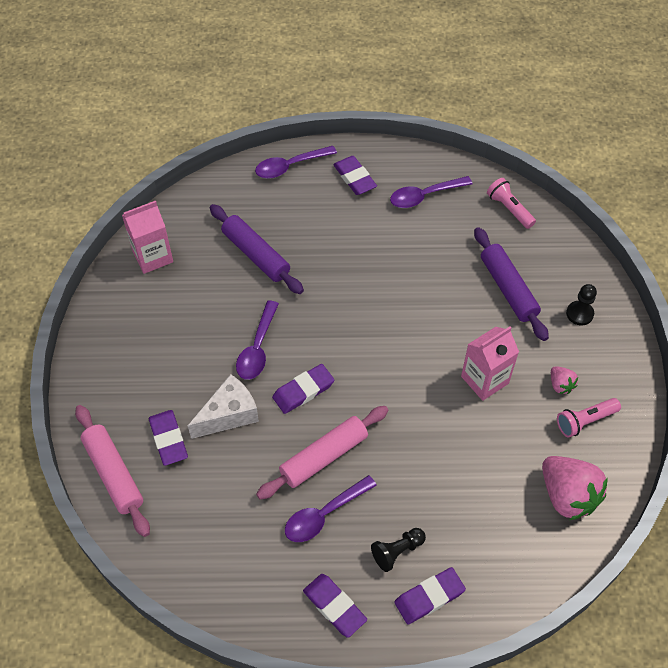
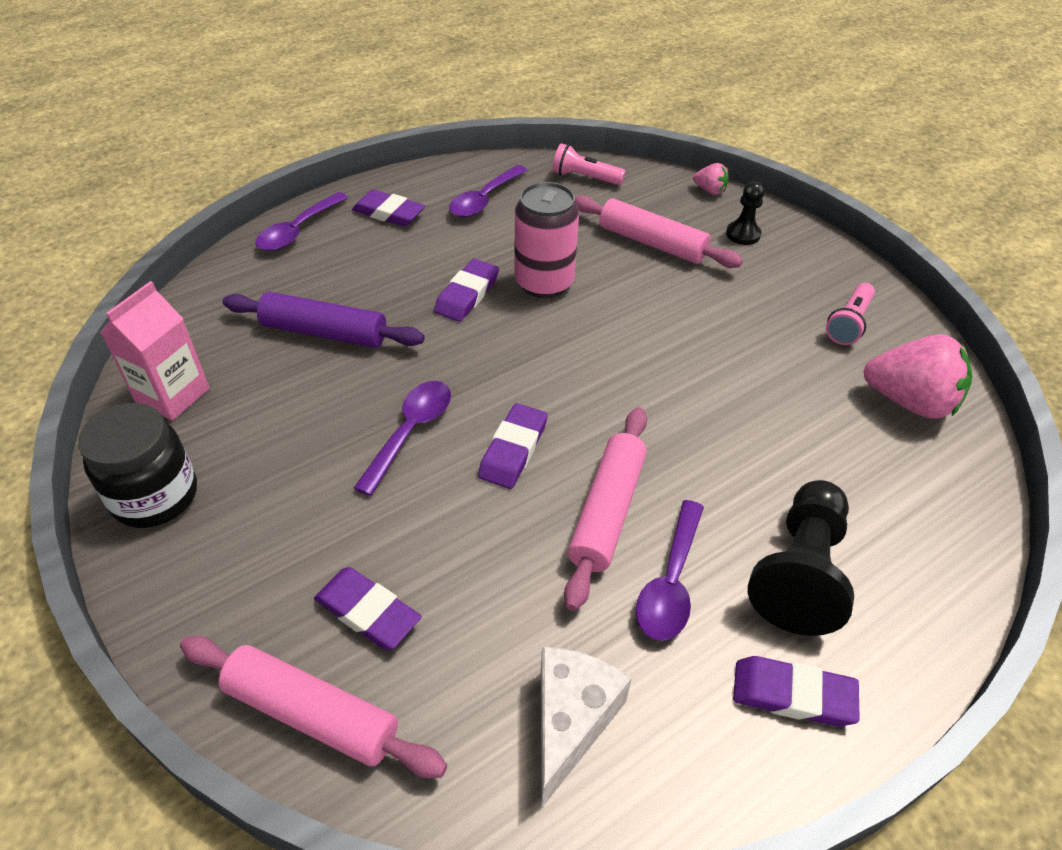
camera: 35 degrees left, 10 degrees down
white cheese [188,374,259,439] -> white cheese moved to [541,647,632,807]
purple spoon [236,300,279,380] -> purple spoon turned 135 degrees counterclockwise [354,381,451,496]
black pawn [371,528,426,572] -> black pawn [748,480,854,636], size x1.88
purple eraser [394,567,466,624] -> purple eraser moved to [434,259,499,322]
pink carton [461,326,519,401] -> none
purple rolling pin [474,227,549,341] -> pink rolling pin [575,195,743,268]
pink strawberry [551,366,578,394] -> pink strawberry moved to [693,163,729,195]
none -> black jar [78,403,197,528]
none -> pink can [515,182,579,298]

